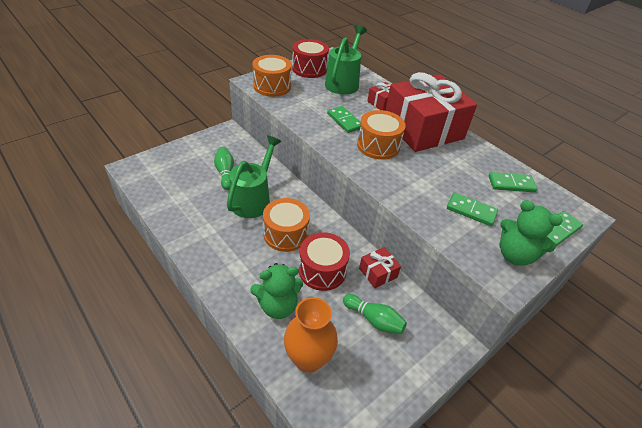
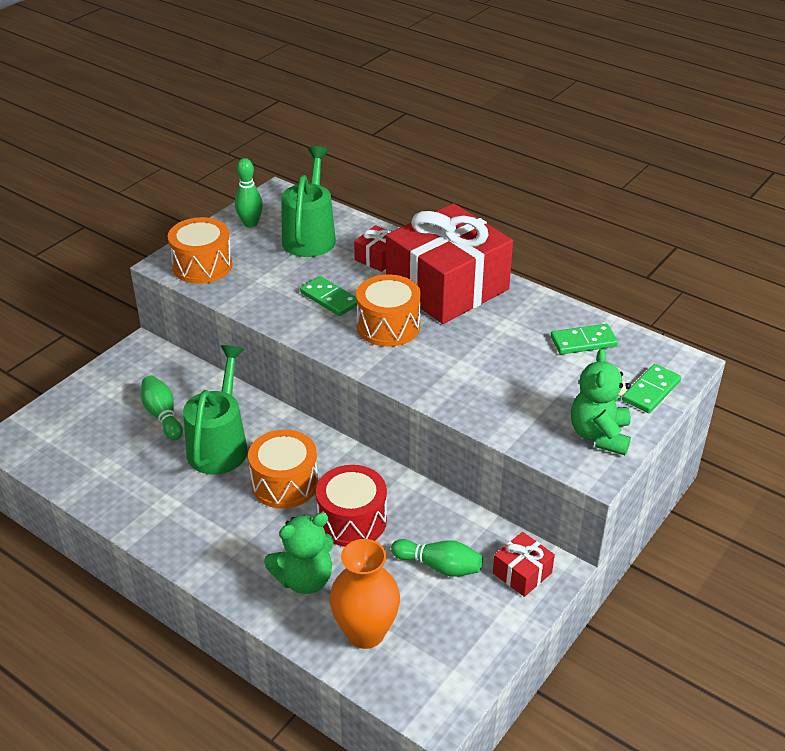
camera: 10 degrees left, 5 degrees down
red drum [292,39,329,78] -> green bowling pin [235,158,263,228]
red gift [359,247,401,288] -> red gift moved to [493,532,555,597]
green domino [447,192,498,226] -> none
green teddy bear [499,200,563,266] -> green teddy bear turned 75 degrees clockwise [571,349,631,455]

